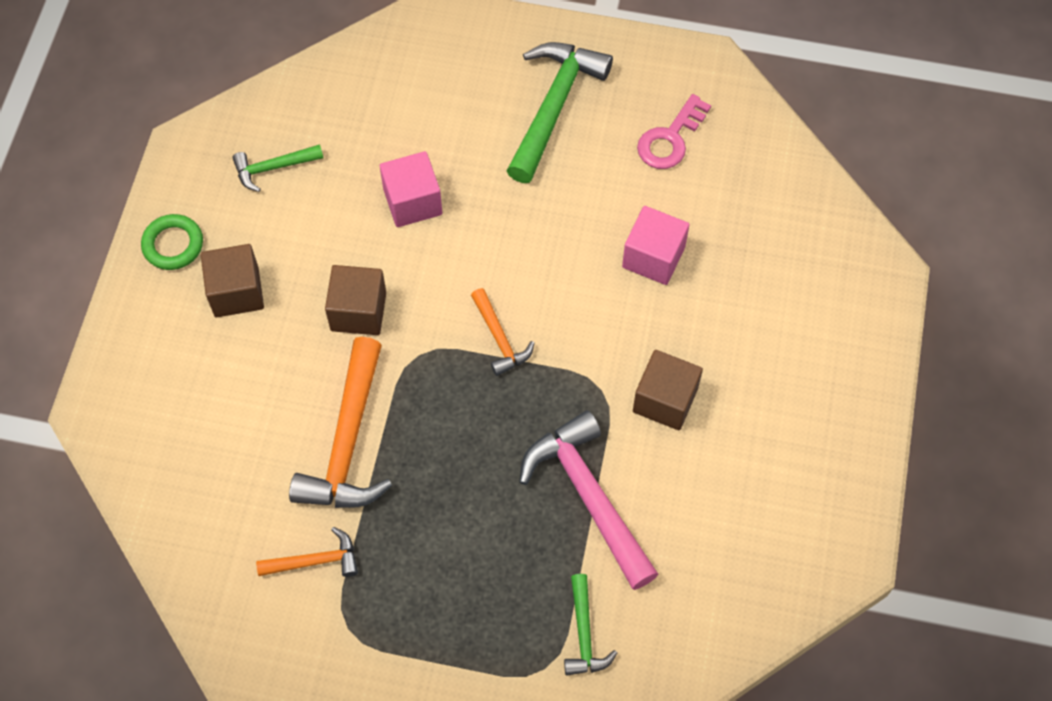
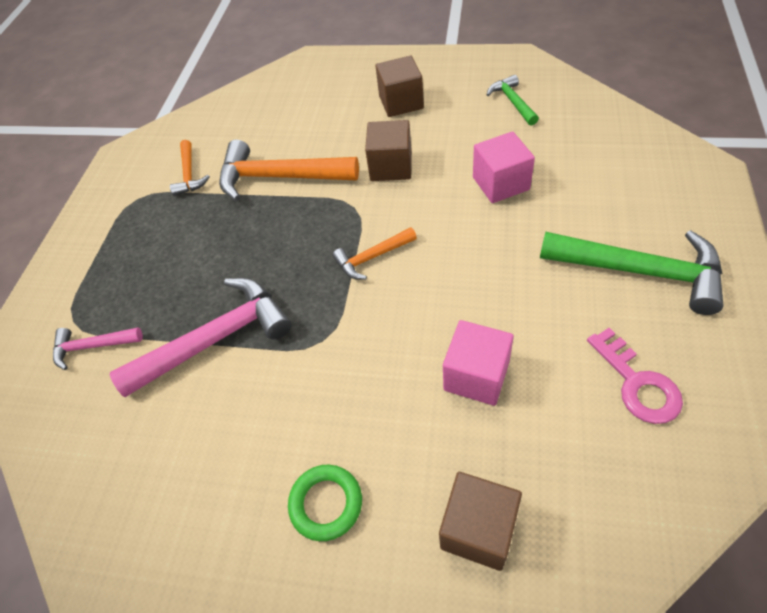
camera: 95 degrees right, 10 degrees down
green ring [141,214,203,270] -> green ring moved to [288,465,362,541]
green hammer [564,574,617,676] -> pink hammer [53,328,143,370]
brown cube [633,350,703,430] -> brown cube moved to [439,472,522,571]
pink key [637,94,711,169] -> pink key turned 150 degrees counterclockwise [587,328,683,424]

